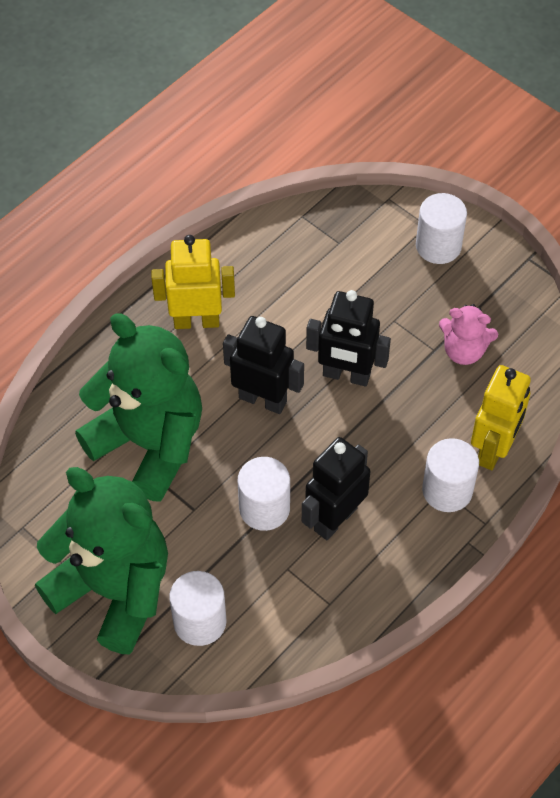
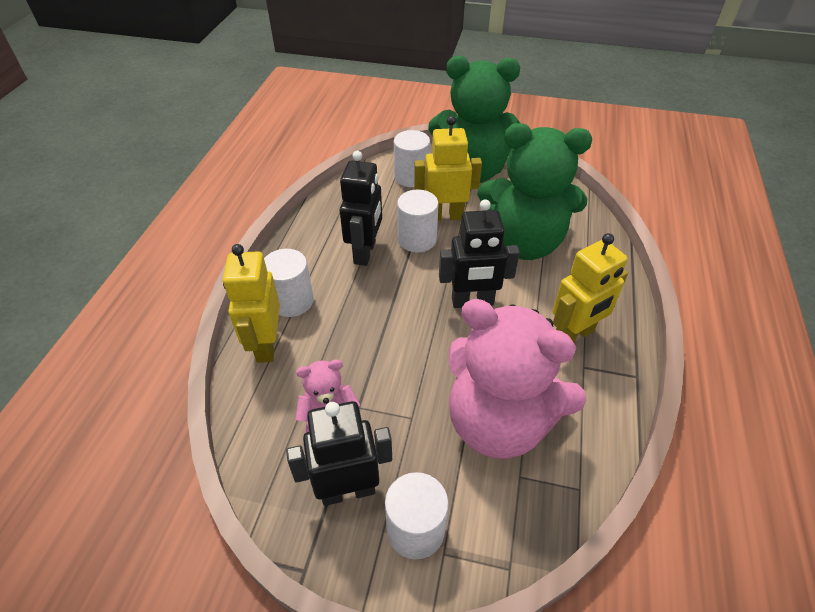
camera: 150 degrees right, 10 degrees down
black robot [306,290,391,386] -> black robot moved to [286,401,392,506]
none -> yellow robot [414,116,482,221]
none -> pink teddy bear [449,299,586,459]

